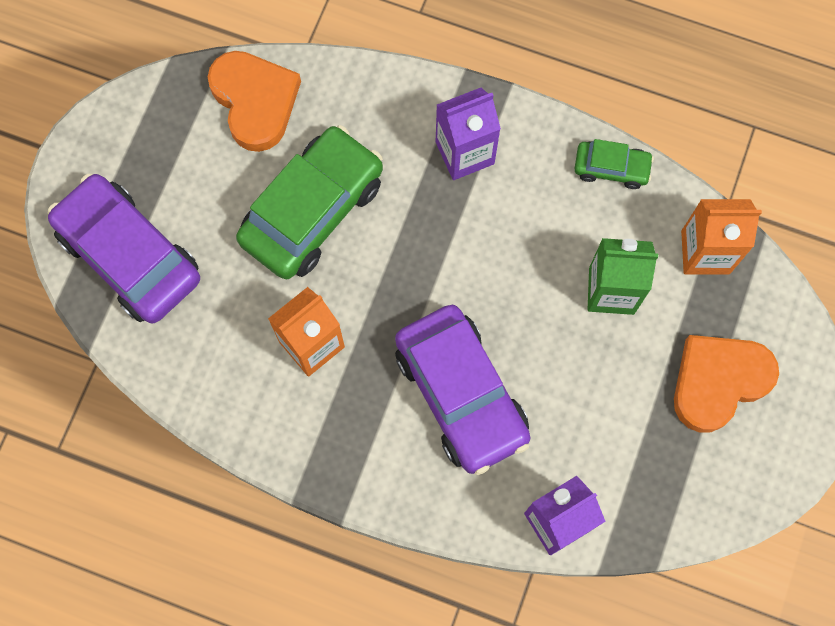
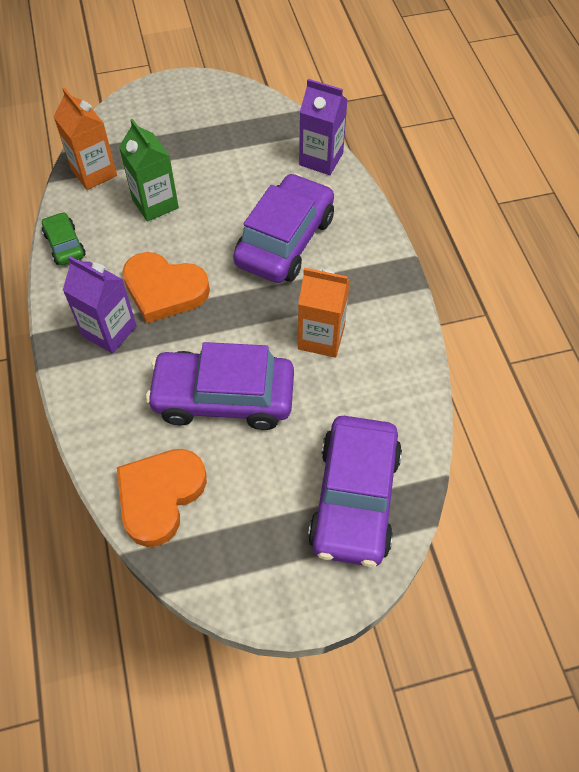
camera: 125 degrees left, 15 degrees down
green car [236,125,383,279] -> purple car [146,342,294,430]
orange heart [674,335,779,432] -> orange heart moved to [122,252,210,323]

